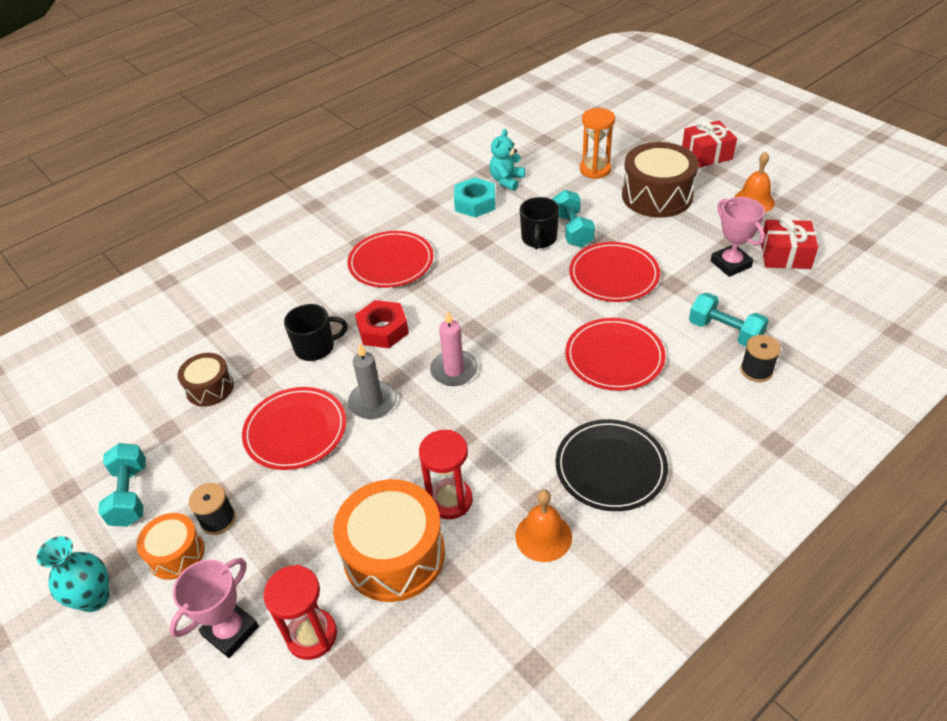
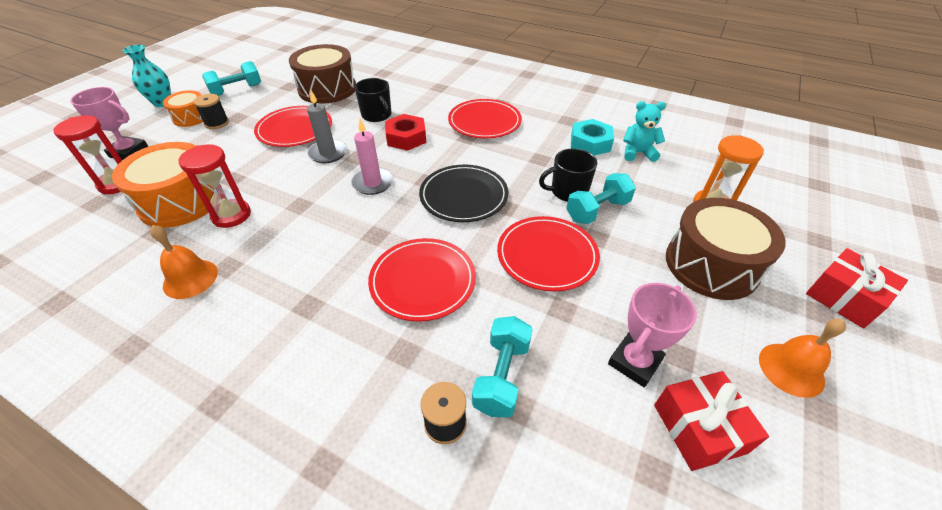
camera: 65 degrees right, 0 degrees up
brown drum [178,353,234,406] -> brown drum [289,44,356,104], size x1.79
black plate [556,419,668,511] -> black plate moved to [419,165,508,222]

